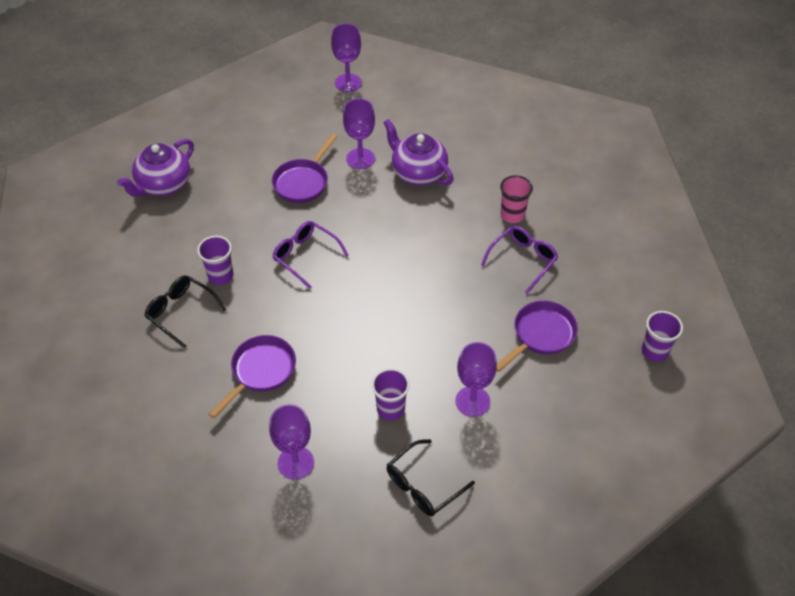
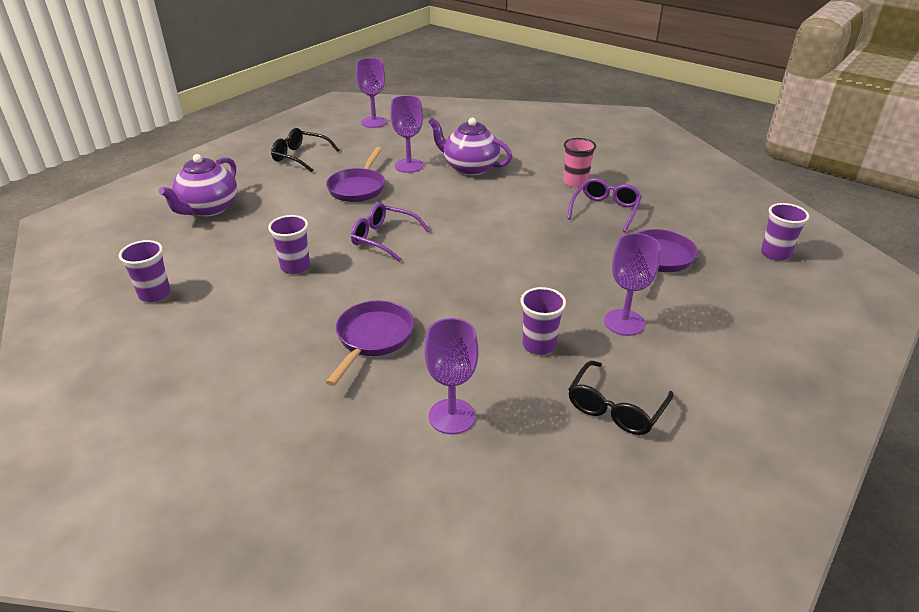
camera: 15 degrees left, 15 degrees down
black glasses [144,275,226,349] -> black glasses moved to [271,128,339,172]
none -> purple cup [119,240,171,302]

